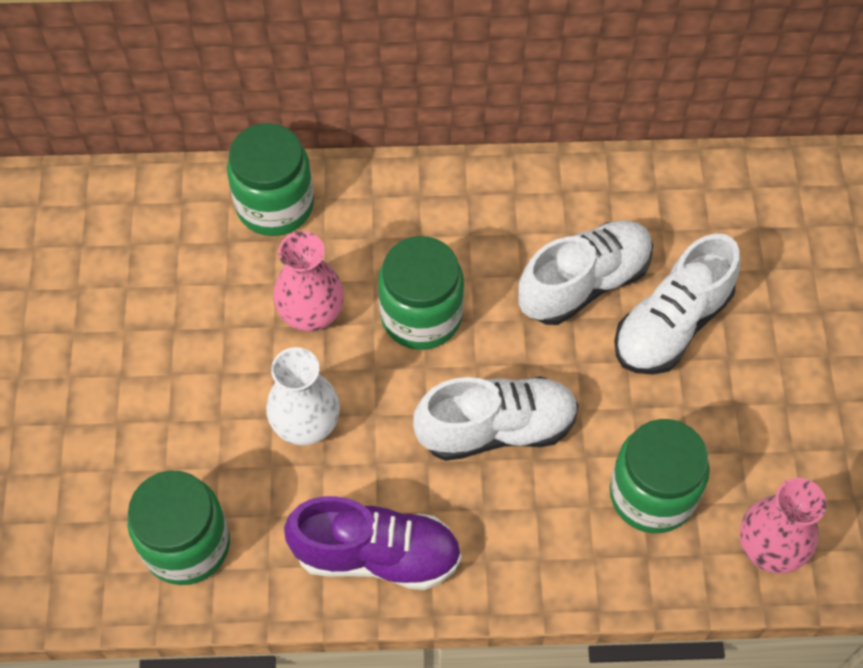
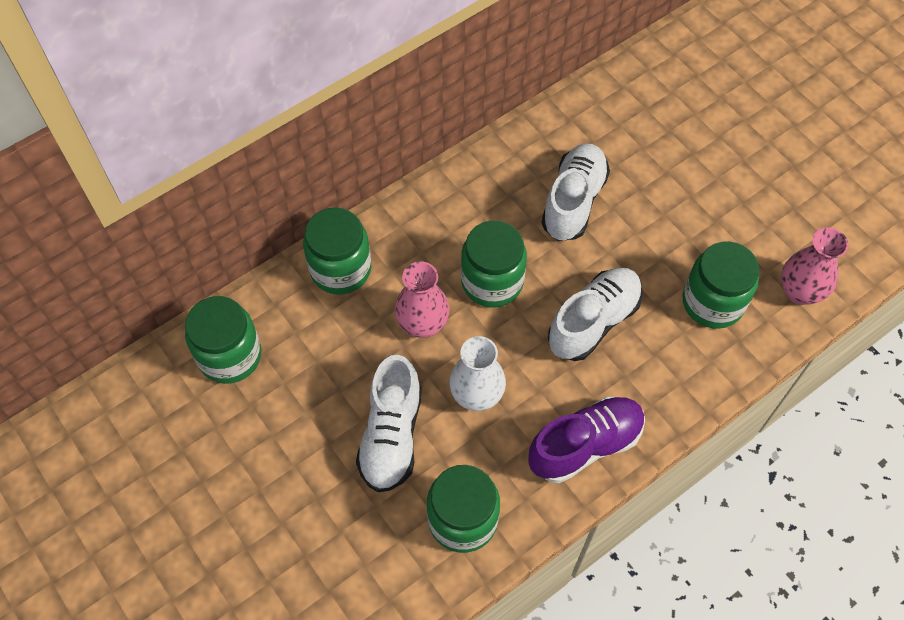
camera: 35 degrees left, 0 degrees up
white shoe [614,234,741,375] -> white shoe moved to [356,355,422,492]
none -> green jar [185,296,261,384]

